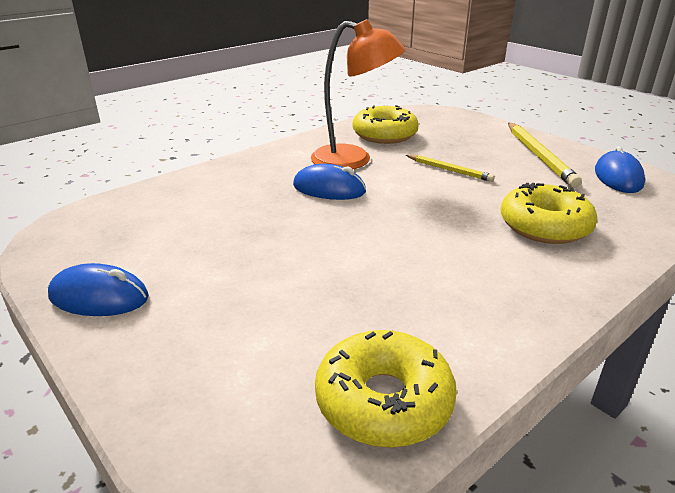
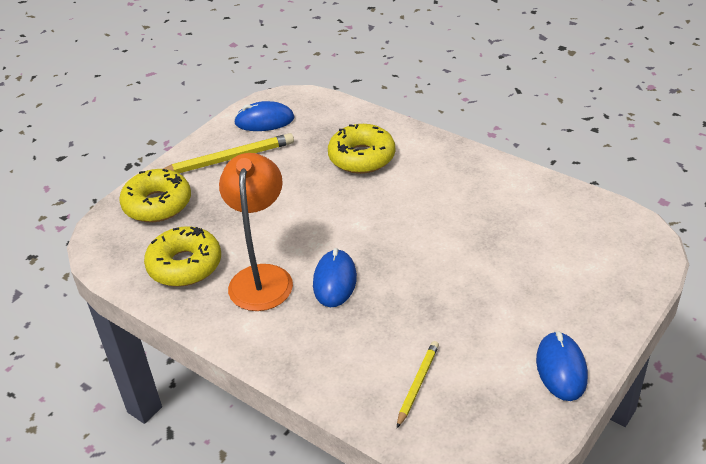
camera: 100 degrees left, 10 degrees up
yellow donut [315,330,457,448] -> yellow donut moved to [119,169,191,222]
yellow pencil [406,155,495,182] -> yellow pencil moved to [397,341,439,428]

